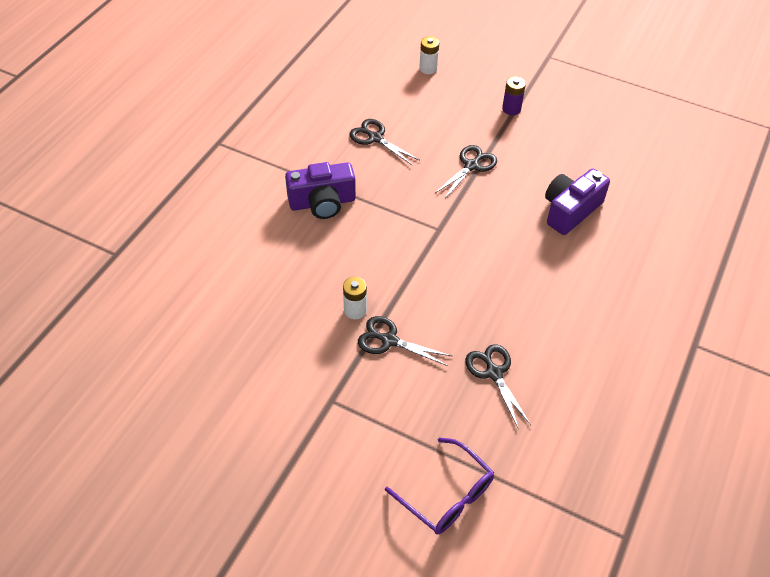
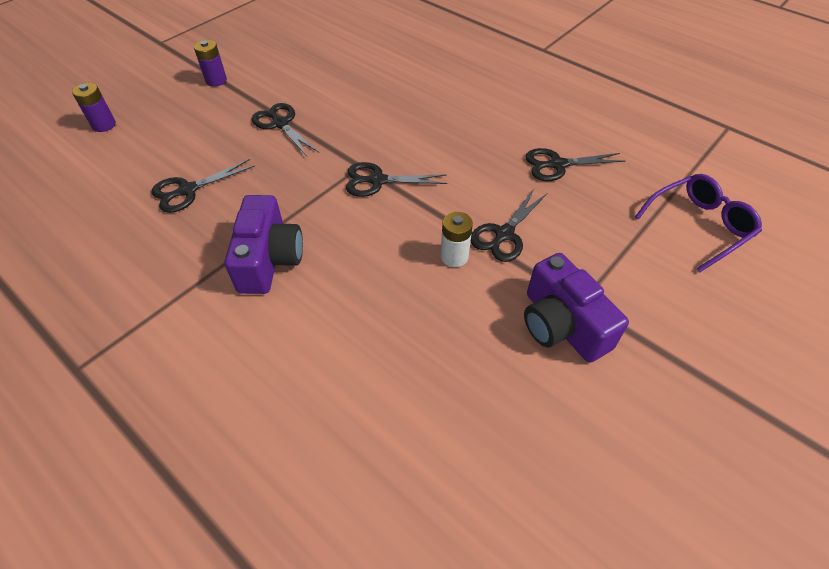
camera: 75 degrees left, 0 degrees up
white battery [419,36,439,74] -> purple battery [72,83,116,132]
purple camera [545,168,610,235] -> purple camera moved to [524,253,629,363]
none -> black scissors [346,162,447,197]

